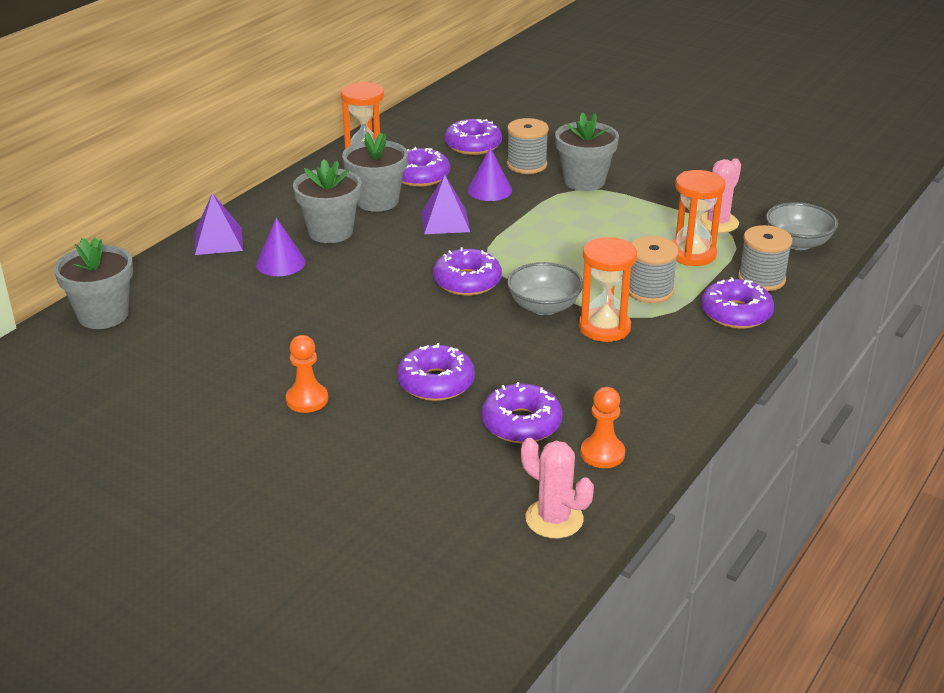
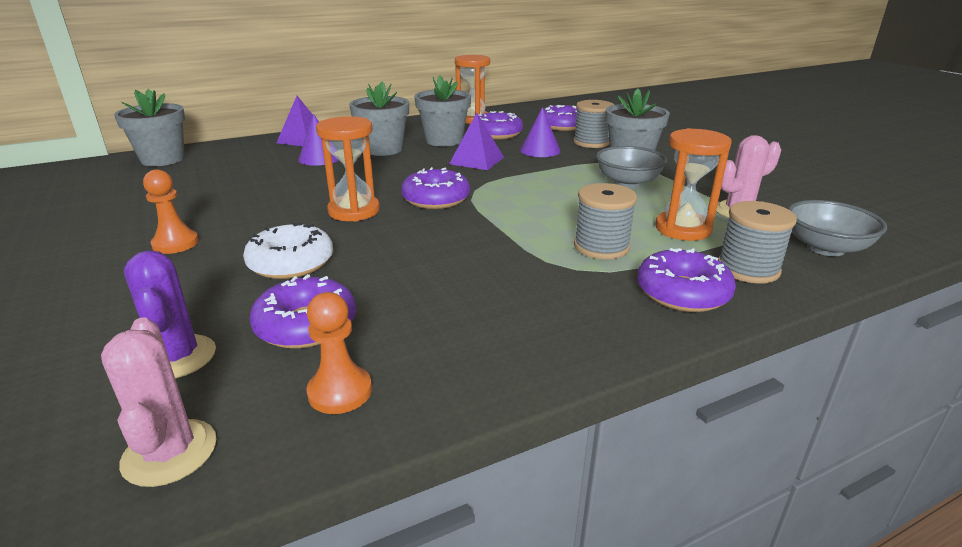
camera: 30 degrees right, 5 degrees down
purple donut [397,343,475,401] -> white donut [243,222,333,279]
grey bowl [507,262,583,315] -> grey bowl moved to [596,146,667,188]
orange hourglass [579,237,637,342] -> orange hourglass moved to [316,116,380,222]
none -> purple cactus [124,251,216,378]

